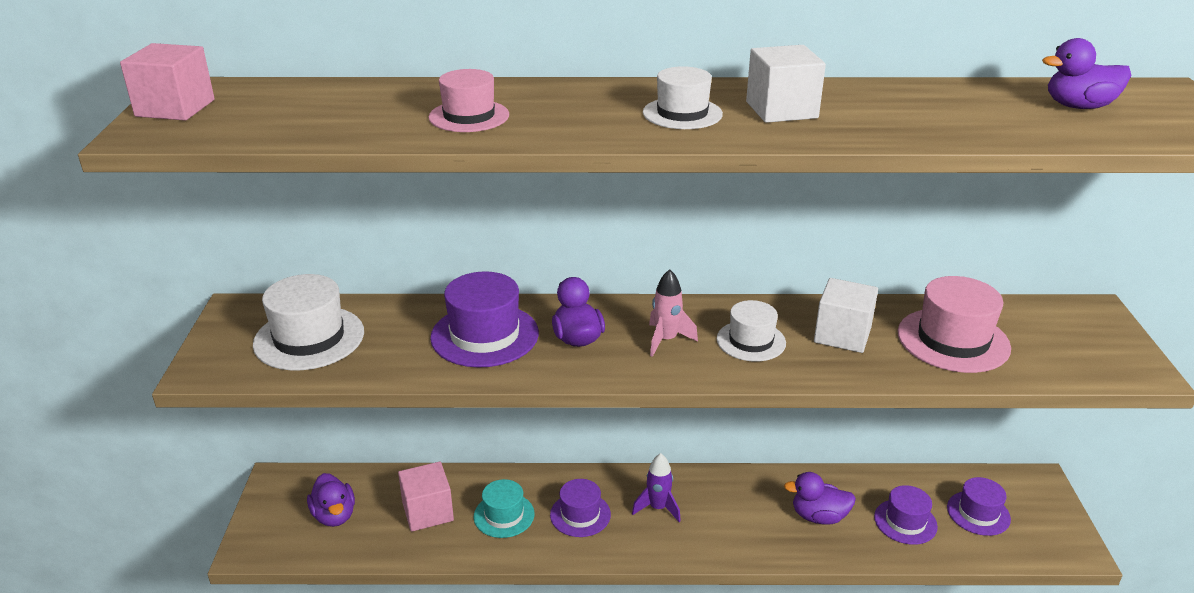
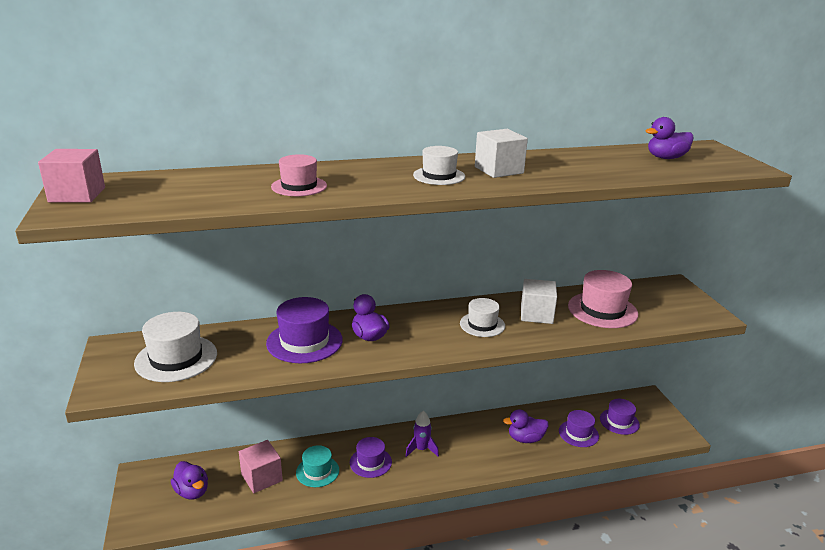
camera: 15 degrees left, 5 degrees down
pink rocket [649,269,698,357] -> none

